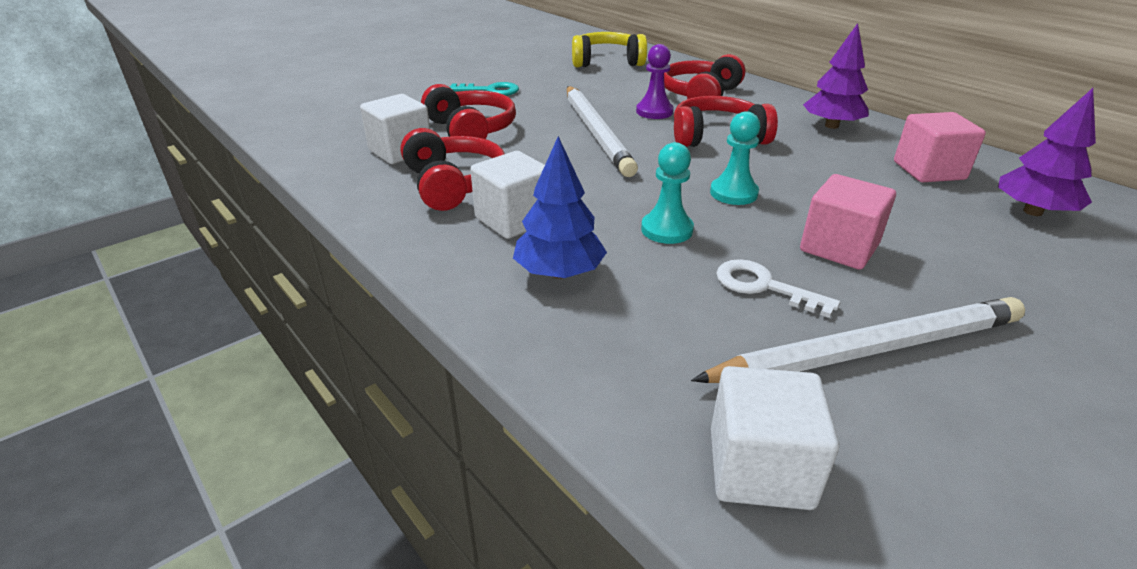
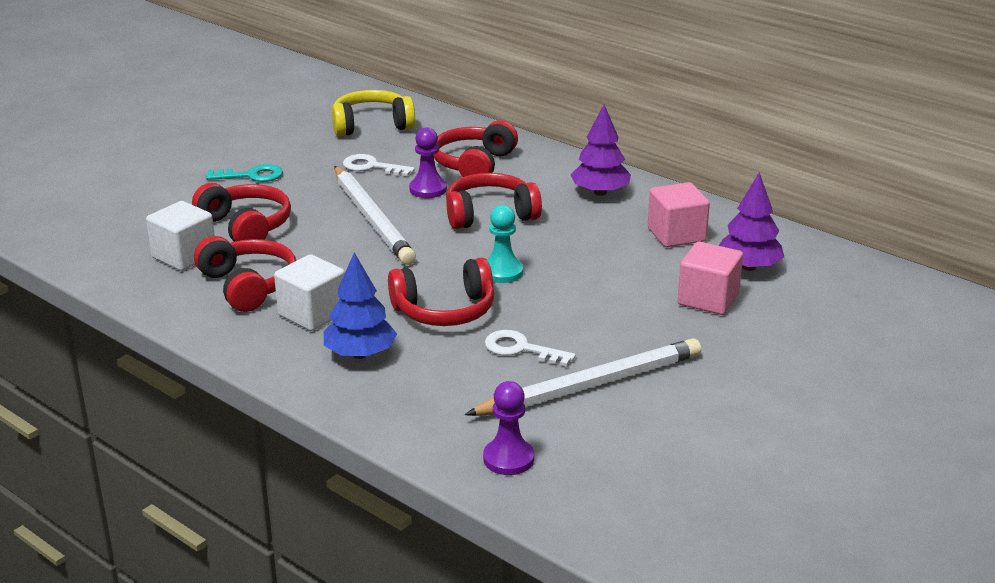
camera: 10 degrees left, 5 degrees down
turquoise pawn [641,142,694,244] -> red headphones [388,257,494,326]
white cube [711,366,839,510] -> purple pawn [483,381,534,475]
pink cube [800,174,896,270] -> pink cube moved to [677,241,743,315]
none -> white key [343,154,415,177]

